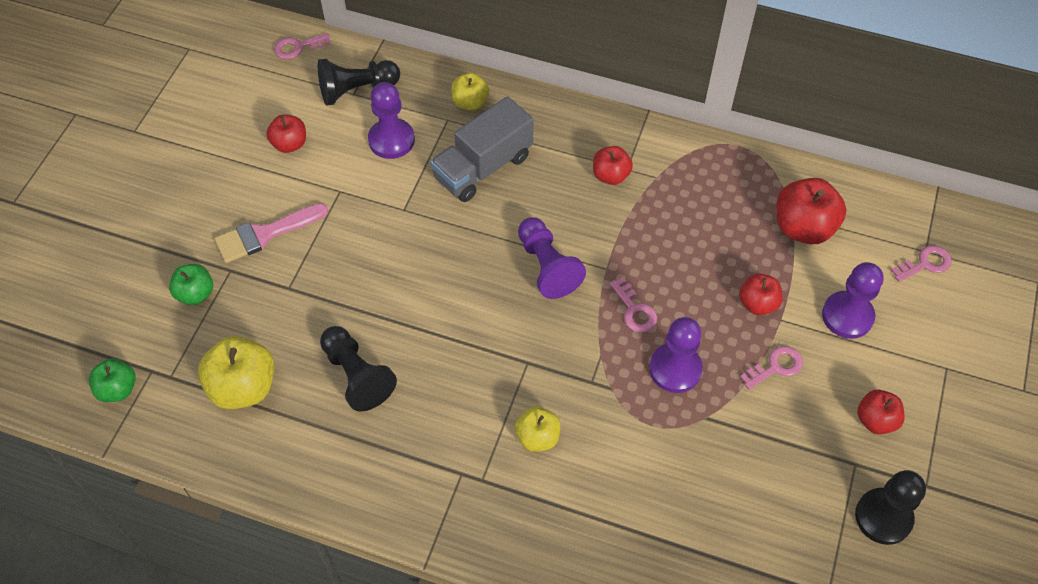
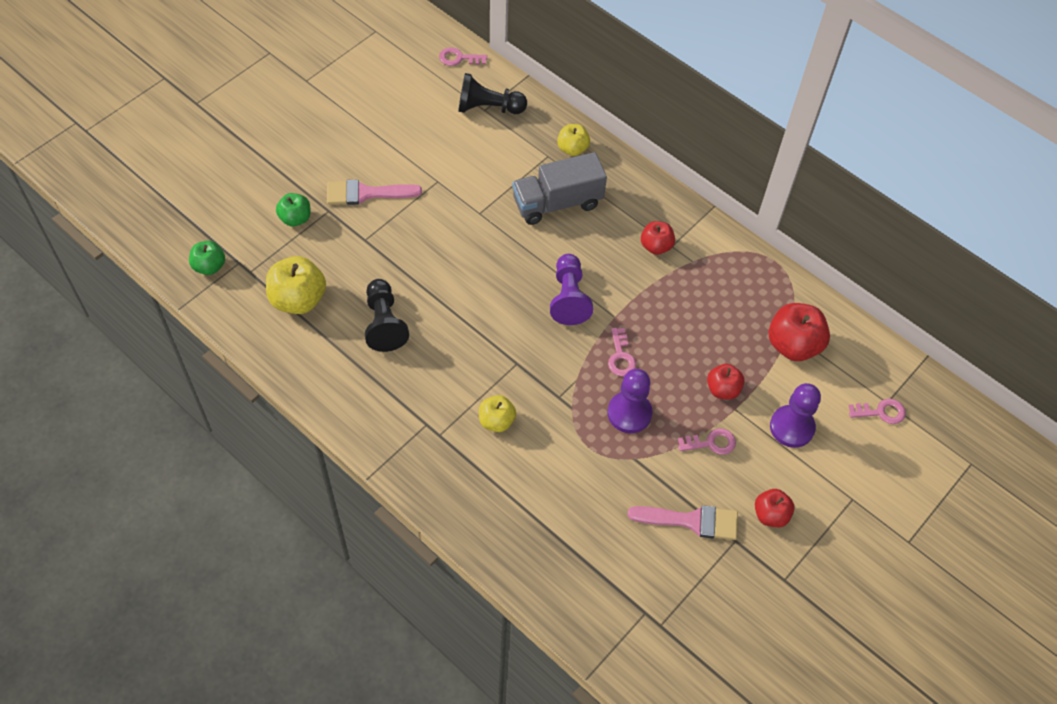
camera: 20 degrees right, 0 degrees up
red apple [266,115,306,153] -> none
purple pawn [368,82,415,159] -> none
black pawn [855,470,926,545] -> none
none -> pink brush [627,505,738,540]

